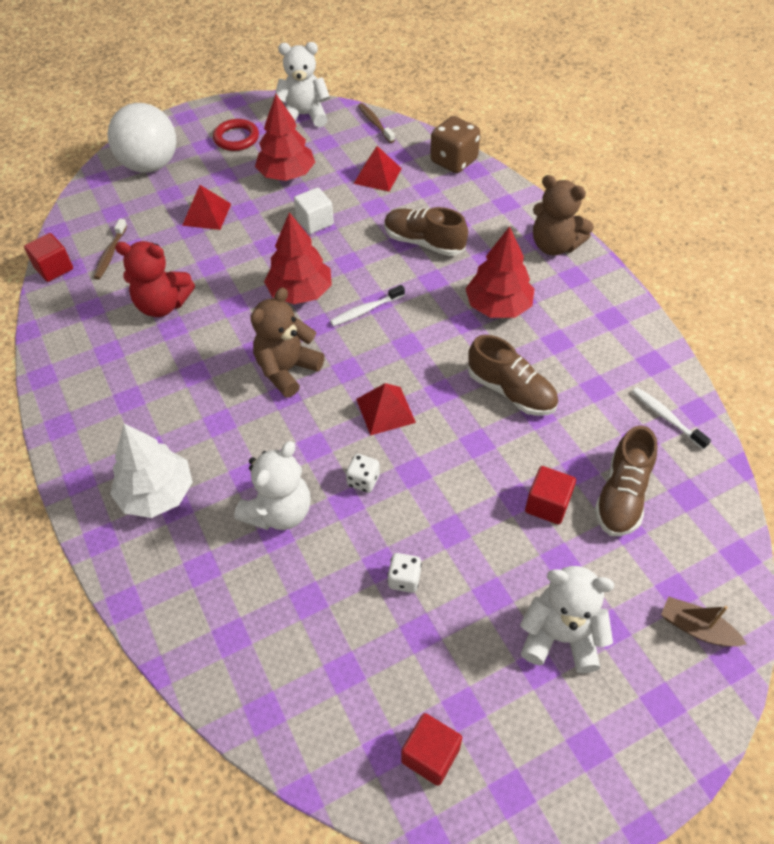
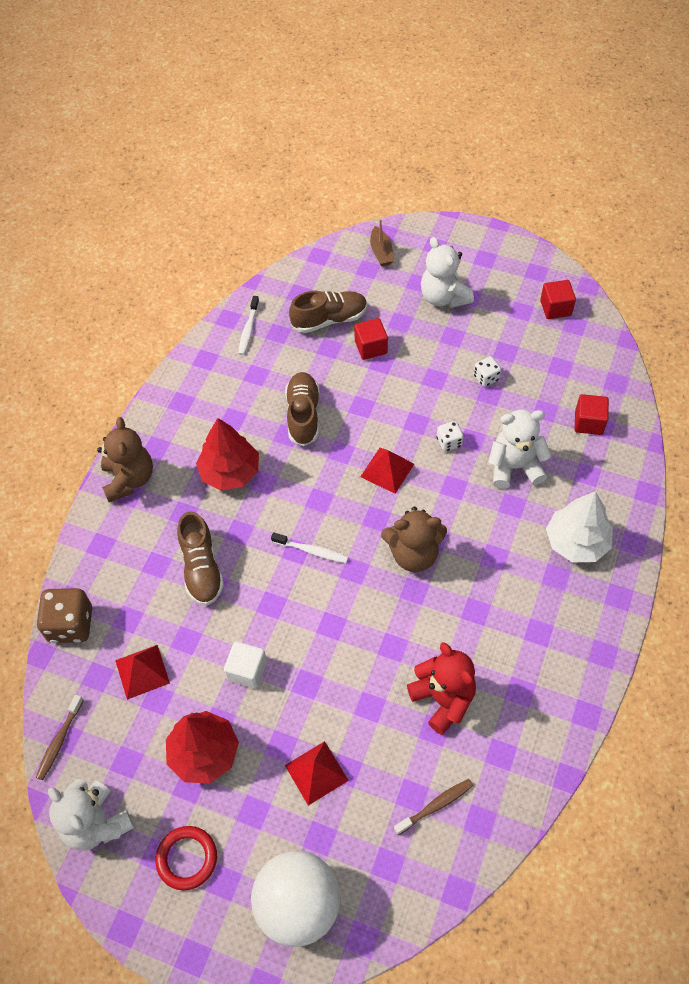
camera: 130 degrees left, 5 degrees up
red cube [24,233,73,282] -> red cube moved to [574,394,609,435]
red tree [264,212,332,304] -> none

